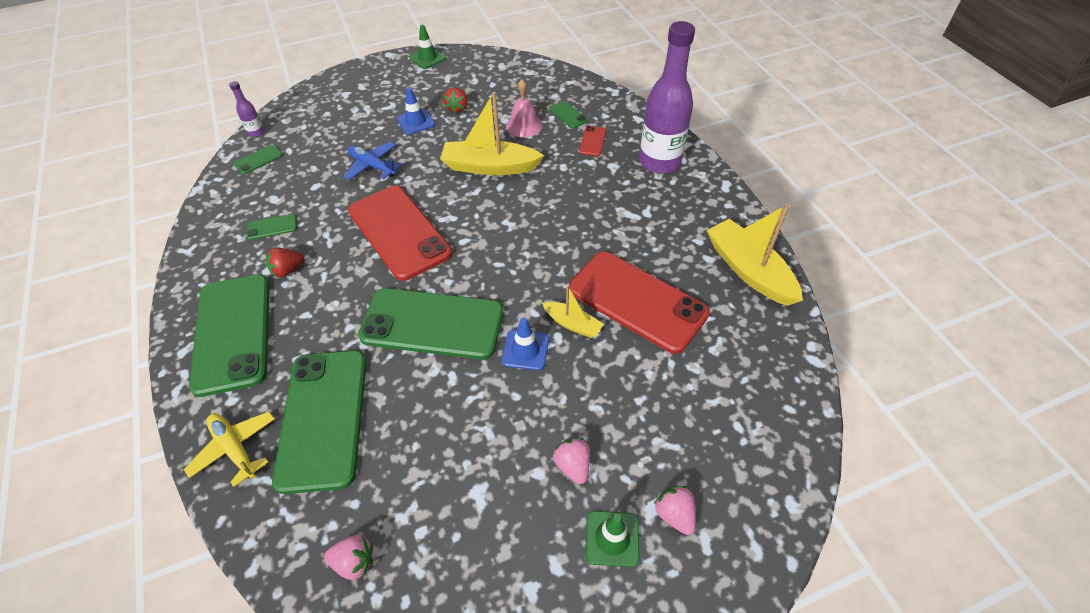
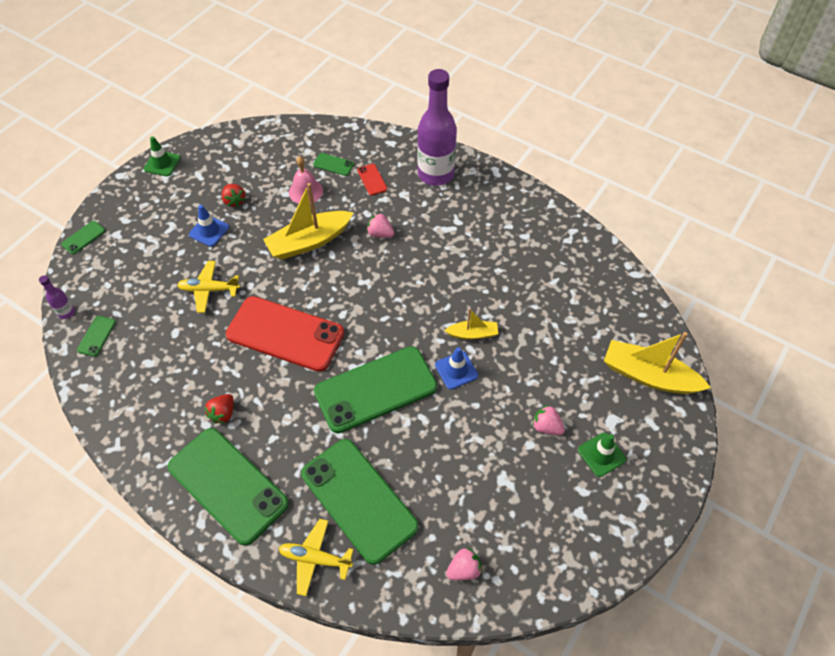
camera: 35 degrees left, 5 degrees up
green phone [247,214,297,240] -> green phone moved to [61,221,105,254]
blue plane [343,142,402,181] -> yellow plane [177,261,240,313]
red phone [569,252,710,354] -> none
pink strawberry [654,486,696,535] -> pink strawberry moved to [367,213,394,238]
yellow boat [707,204,803,306] -> yellow boat moved to [604,332,711,394]

